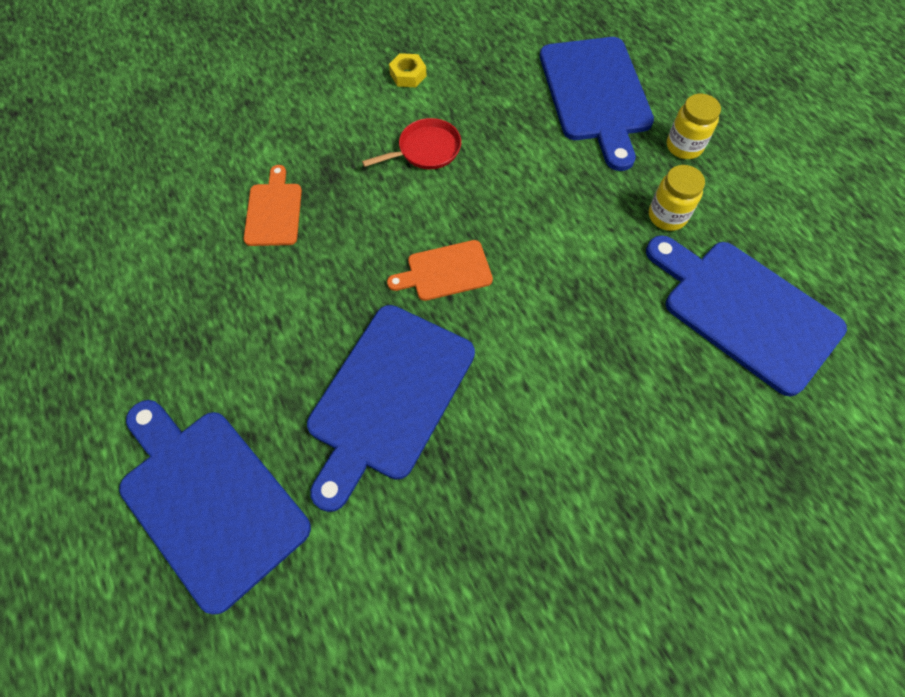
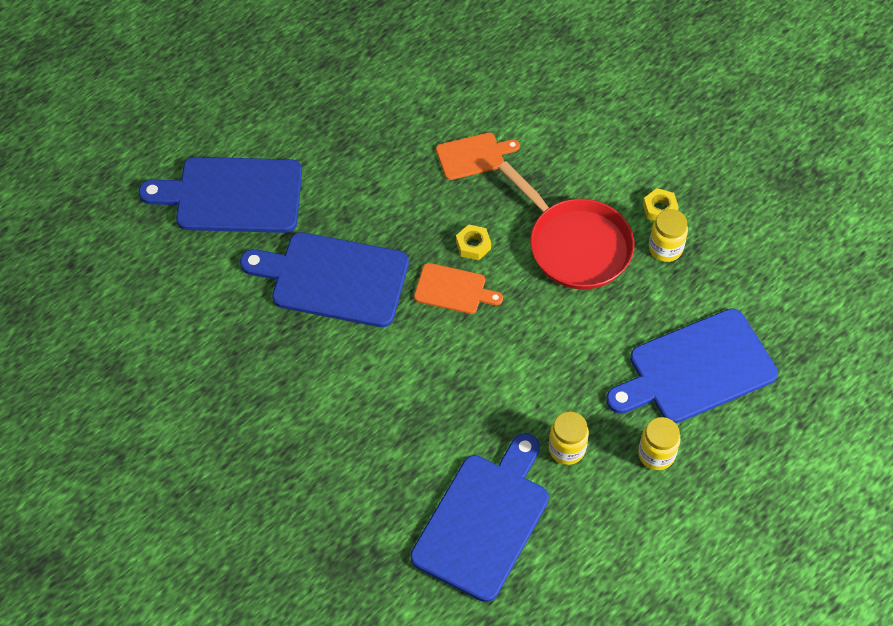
camera: 75 degrees right, 5 degrees down
blue cutting board [119,400,311,615] -> blue cutting board turned 120 degrees counterclockwise [139,157,302,233]
red pan [362,118,461,169] -> red pan [498,161,635,290], size x1.81
orange cutting board [387,240,493,301] -> orange cutting board turned 135 degrees clockwise [414,263,503,314]
none -> yellow nut [456,224,491,260]
none -> yellow jar [649,209,688,262]

